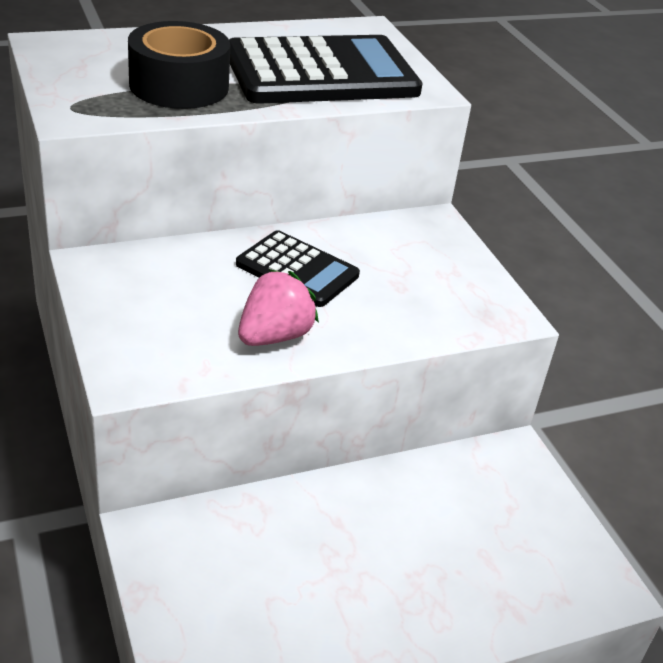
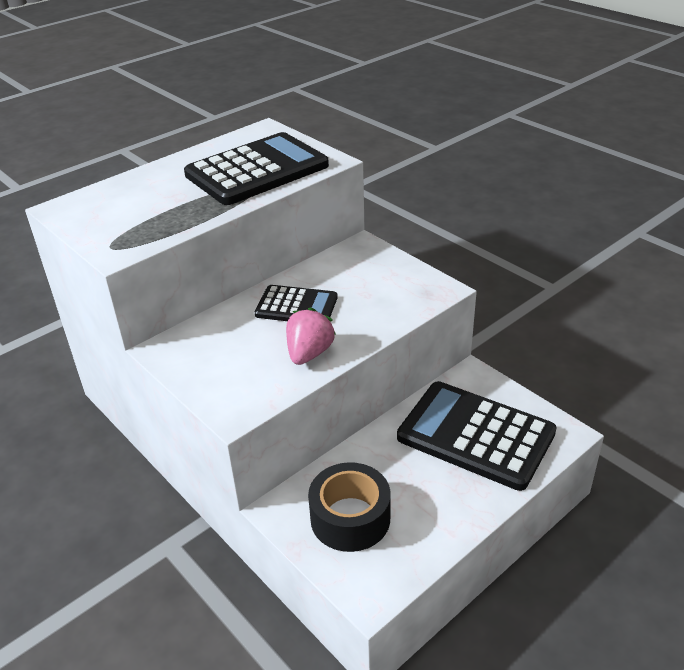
camera: 15 degrees left, 0 degrees up
black tape [128,21,230,109] -> black tape moved to [308,462,391,552]
none -> black calculator [397,381,557,491]

